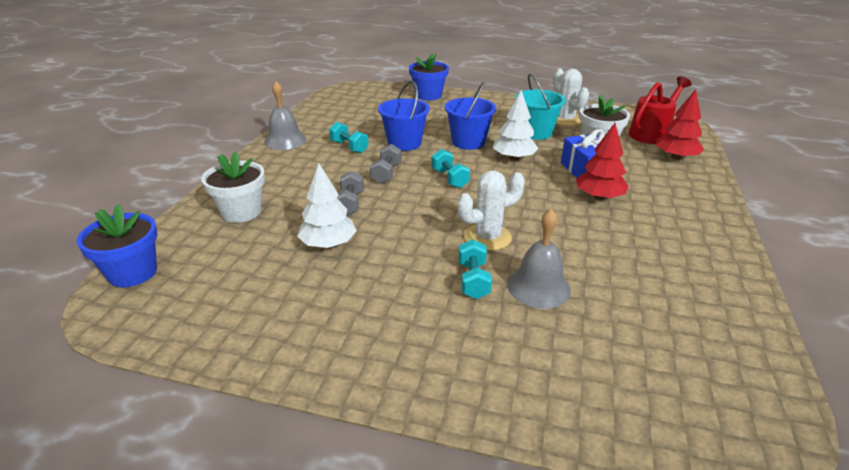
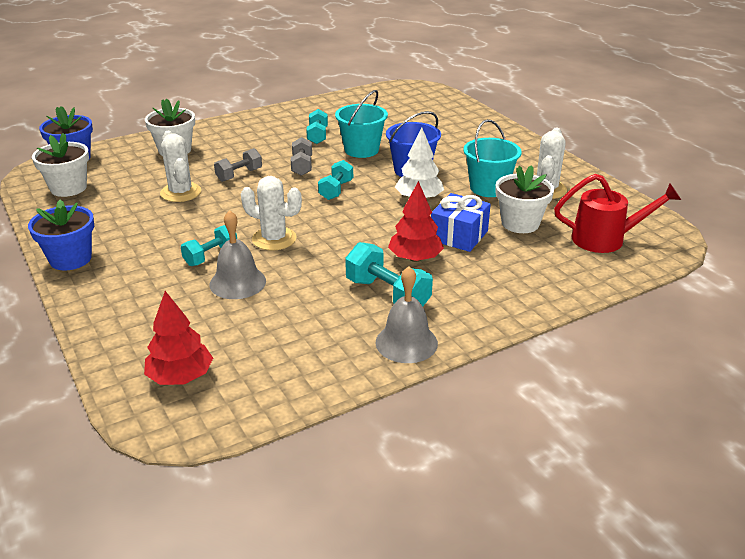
camera: 45 degrees right, 0 degrees up
grey bell [264,81,306,150] -> grey bell moved to [375,266,438,363]
white tree [297,163,357,248] -> white cactus [160,131,201,202]
grey dumbbell [370,144,402,184] -> grey dumbbell turned 60 degrees counterclockwise [291,137,312,176]
blue bucket [378,81,430,151] -> turquoise bucket [335,90,388,158]
blue flower pot [409,53,449,100] -> blue flower pot moved to [28,200,94,271]
red tree [656,89,704,160] -> red tree moved to [144,291,213,385]
none -> white flower pot [32,133,89,197]
none -> turquoise dumbbell [345,242,433,306]

